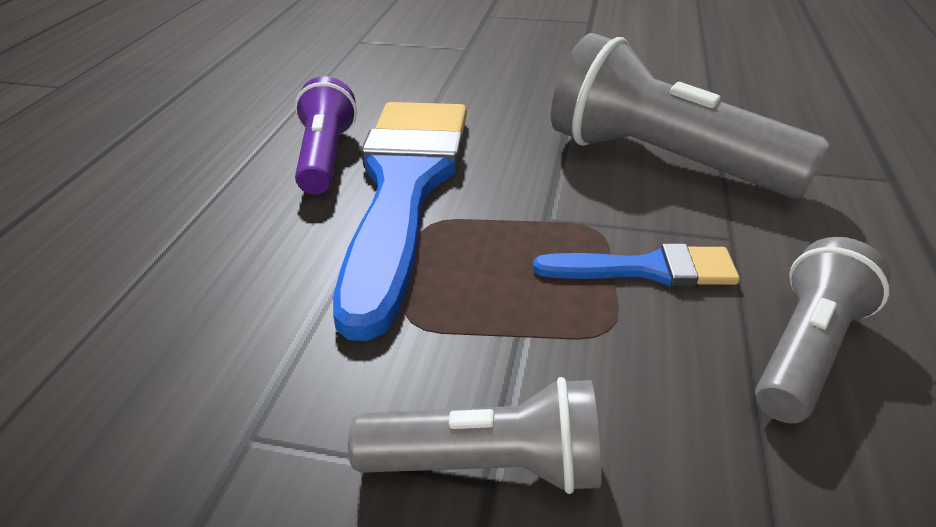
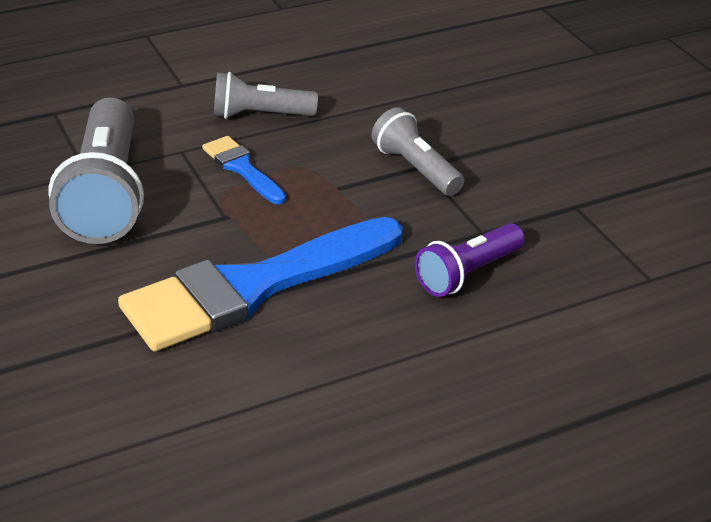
camera: 130 degrees left, 0 degrees up
purple flashlight [295,76,357,195] -> purple flashlight moved to [415,223,525,297]

